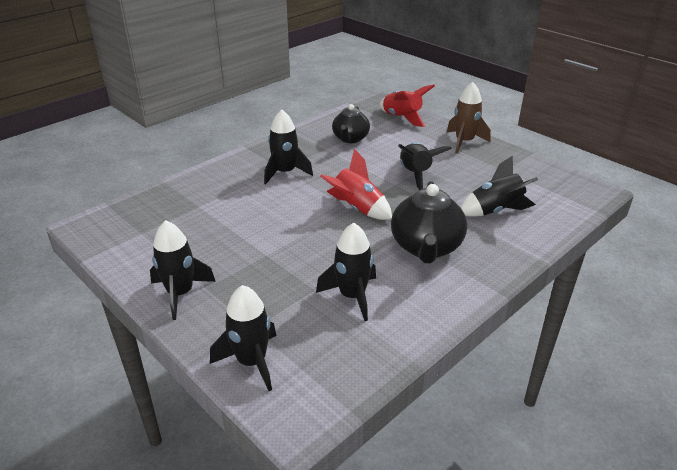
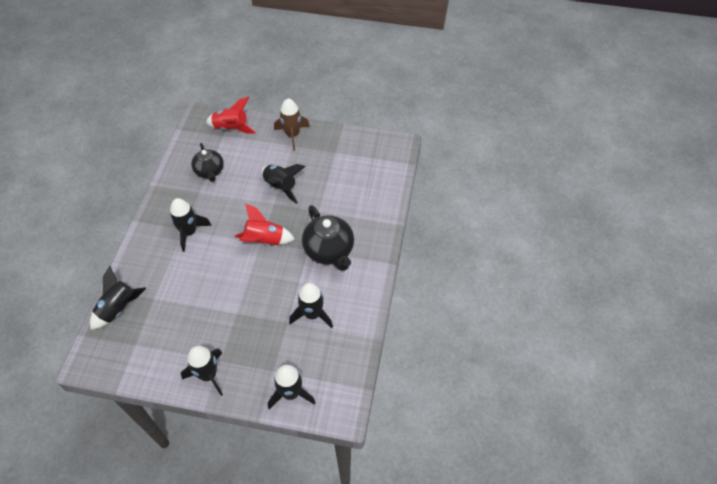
camera: 35 degrees left, 20 degrees up
black rocket [460,155,538,217] -> black rocket moved to [90,266,146,330]

